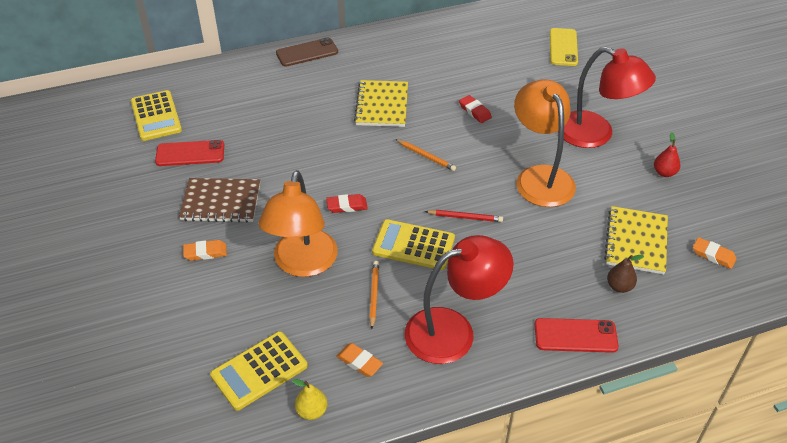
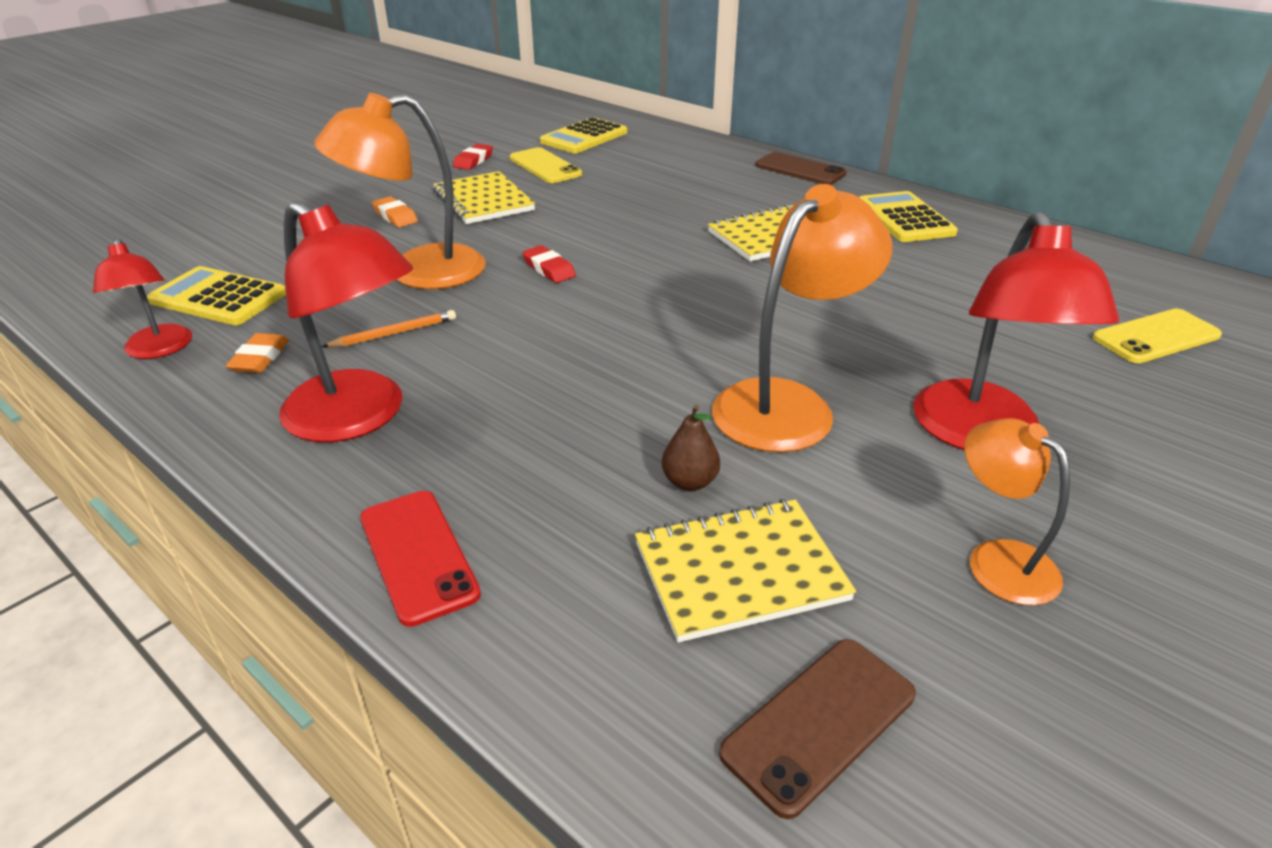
camera: 60 degrees right, 10 degrees down
red phone [155,140,224,166] -> yellow phone [510,147,582,183]
brown notebook [179,178,260,223] -> yellow notebook [433,171,535,224]
yellow pear [292,379,327,420] -> red lamp [93,238,192,359]
yellow calculator [372,219,455,270] -> yellow calculator moved to [859,191,958,242]
orange pencil [395,139,456,171] -> none
red pencil [425,210,503,222] -> none
red eraser [459,95,492,123] -> red eraser moved to [453,144,493,170]
brown pear [607,255,644,293] -> brown pear moved to [662,404,720,491]
red pear [654,132,680,177] -> orange lamp [964,418,1070,605]
orange eraser [693,237,737,269] -> brown phone [719,639,916,819]

